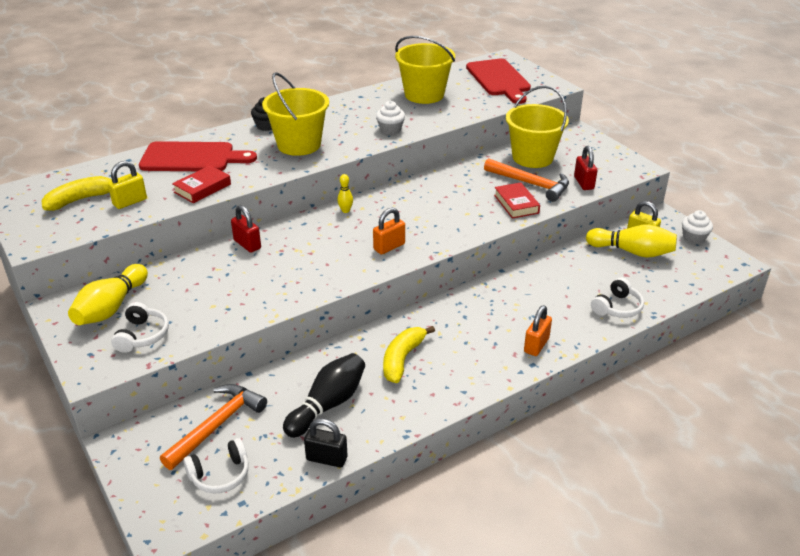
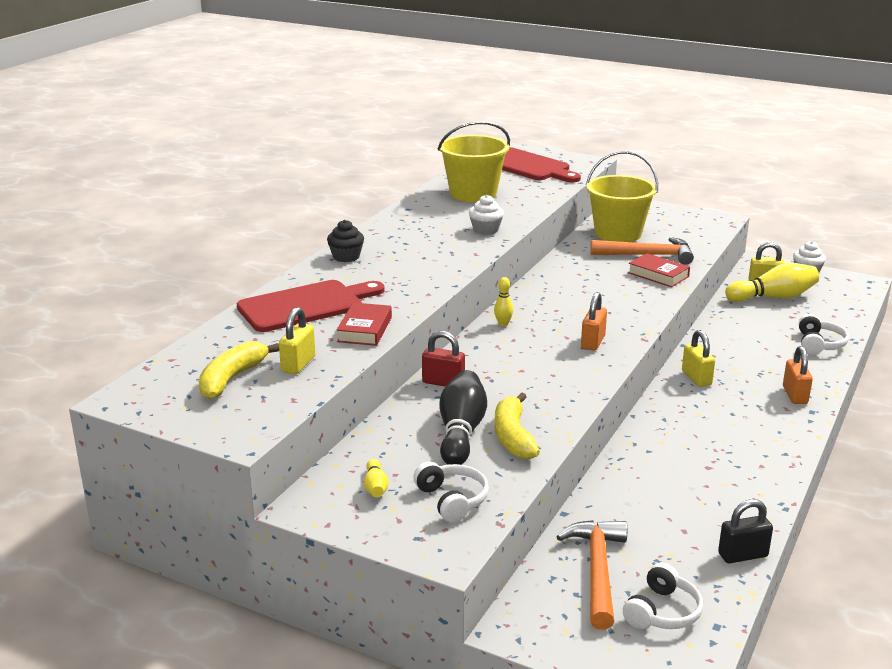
camera: 30 degrees left, 10 degrees down
yellow bowling pin [68,264,148,325] -> yellow bowling pin [364,459,389,497], size x0.48
yellow bucket [262,72,329,156] -> none
black bowling pin [283,353,365,438] -> black bowling pin moved to [439,370,487,465]
yellow banana [383,326,435,383] -> yellow banana moved to [495,392,540,459]
red padlock [574,146,597,190] -> none
none -> yellow padlock [682,330,715,387]

